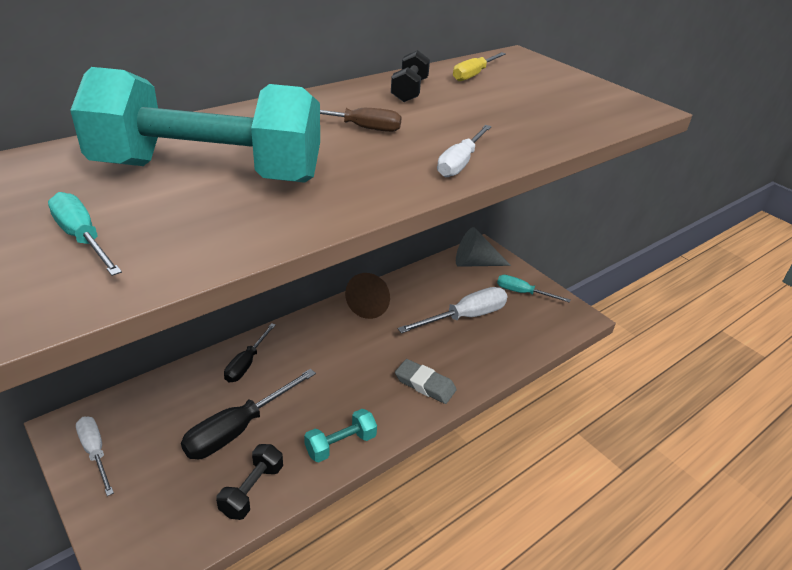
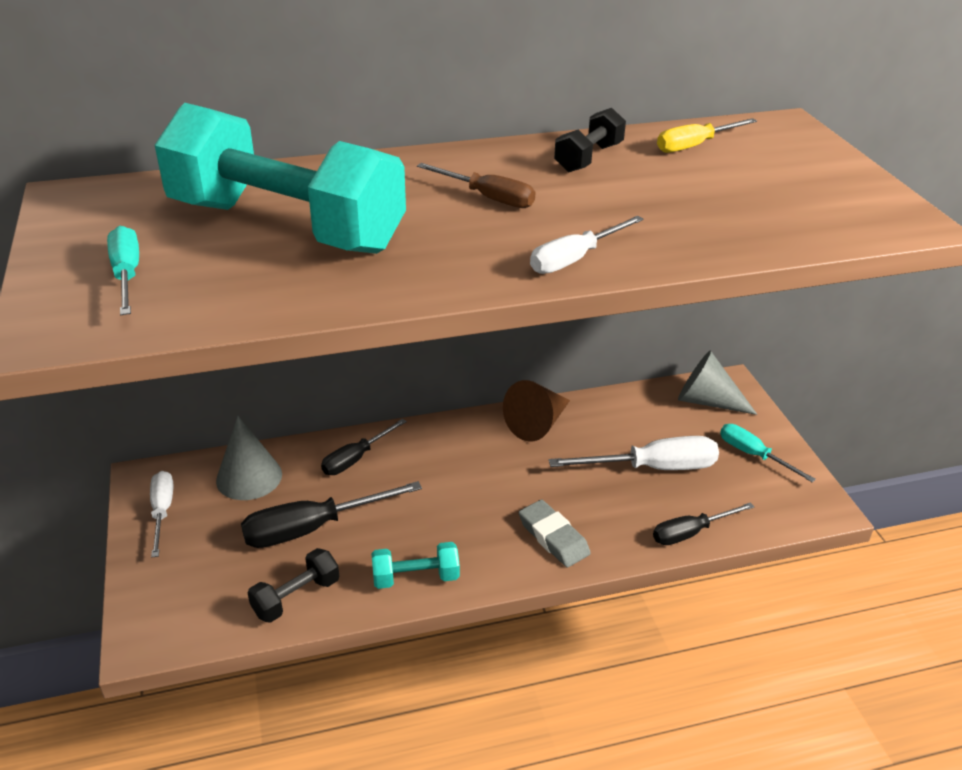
camera: 25 degrees right, 0 degrees up
none -> grey cone [216,416,282,500]
none -> black screwdriver [653,502,754,545]

